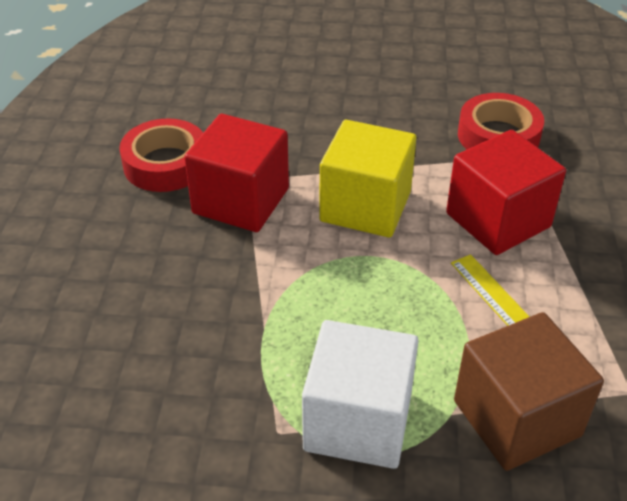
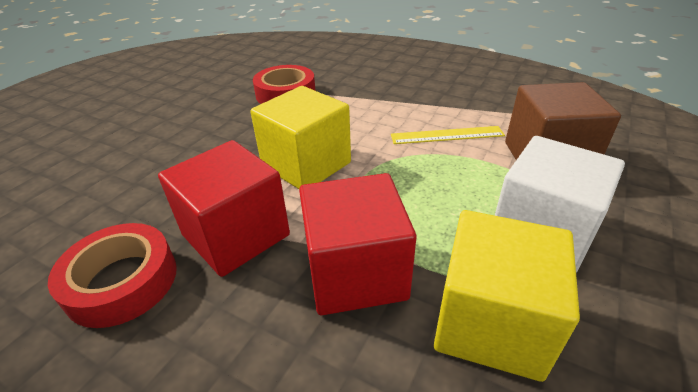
camera: 65 degrees left, 5 degrees down
red cube [446,130,566,255] -> red cube moved to [299,173,416,315]
none -> yellow cube [434,210,580,382]

